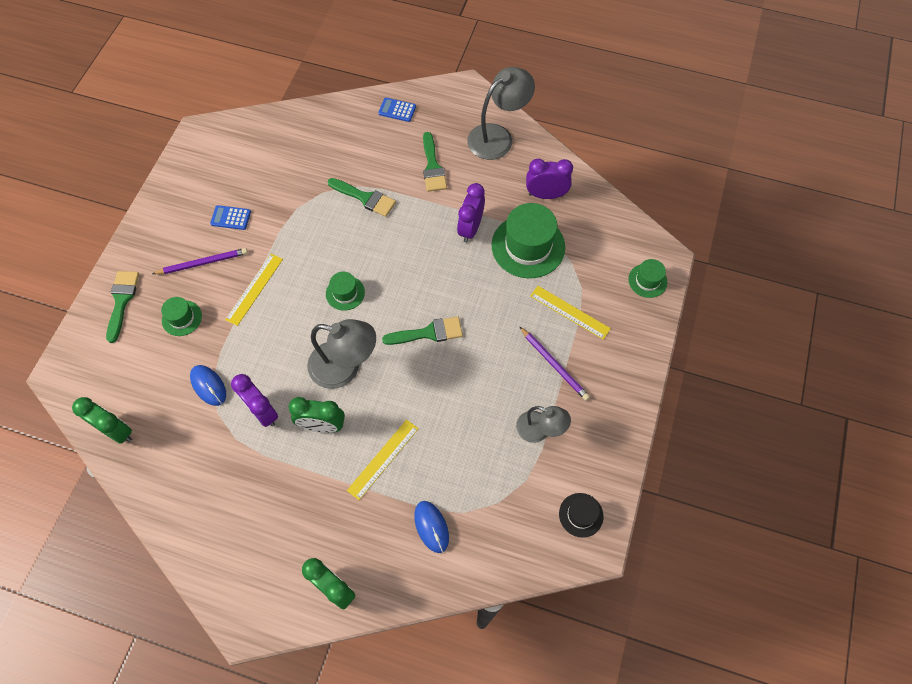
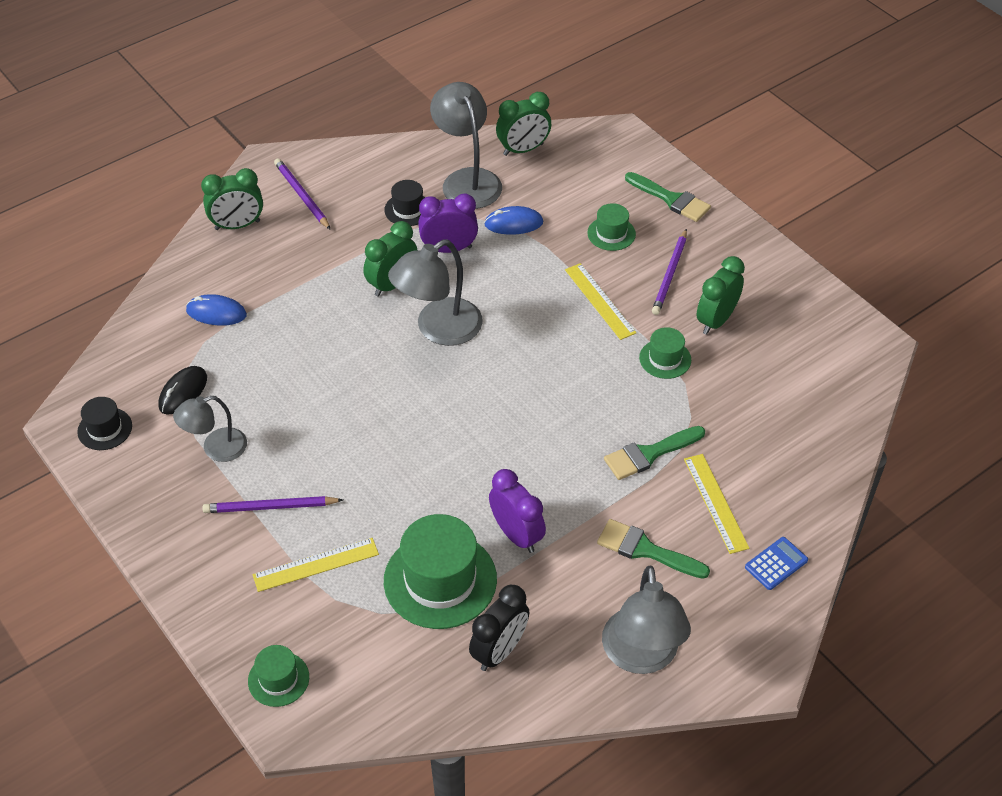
camera: 125 degrees right, 15 degrees down
blue calculator [210,205,251,230] -> green clock [697,256,745,335]
green hat [326,272,365,311] -> green hat moved to [639,327,691,379]
yellow ruler [347,419,419,500] -> yellow ruler moved to [684,454,750,554]
green brush [382,316,463,345] -> none
purple clock [526,159,573,199] -> black clock [469,585,529,671]
none -> black mouse [158,366,207,415]
none -> purple pencil [274,158,331,230]
none -> black hat [384,180,425,226]
none -> grey lamp [430,82,502,209]

